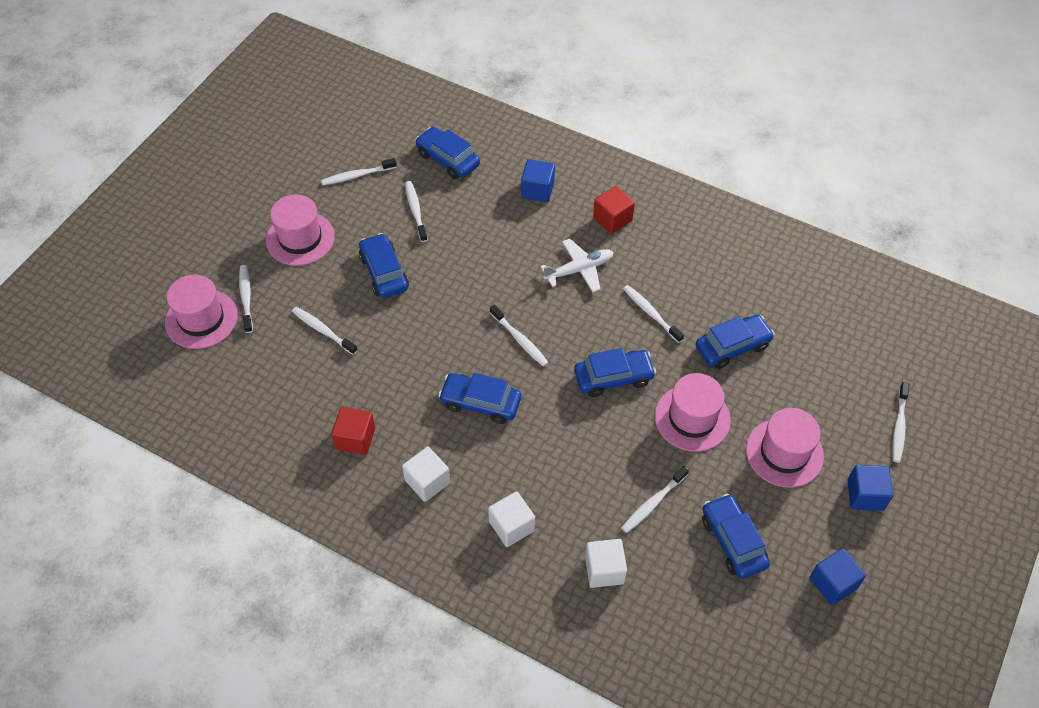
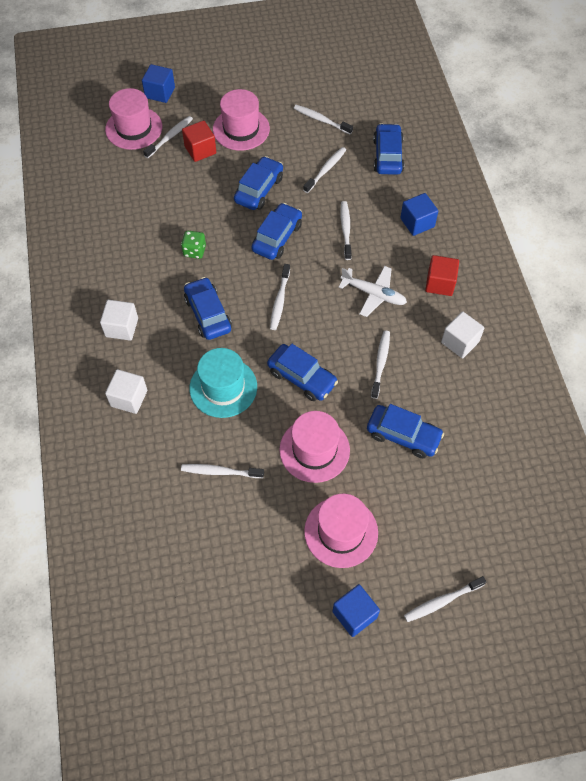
camera: 50 degrees right, 5 degrees up
white toothbrush [292,307,358,355] -> white toothbrush moved to [340,201,352,260]
red cube [331,407,375,455] -> red cube moved to [182,120,217,162]
white cube [585,539,627,588] -> white cube moved to [441,311,484,358]
blue car [702,494,770,579] -> blue car moved to [251,203,302,260]
blue cube [809,548,866,605] -> blue cube moved to [142,64,175,103]
none -> green dice [181,231,206,259]
none -> turquoise hat [189,348,257,418]

